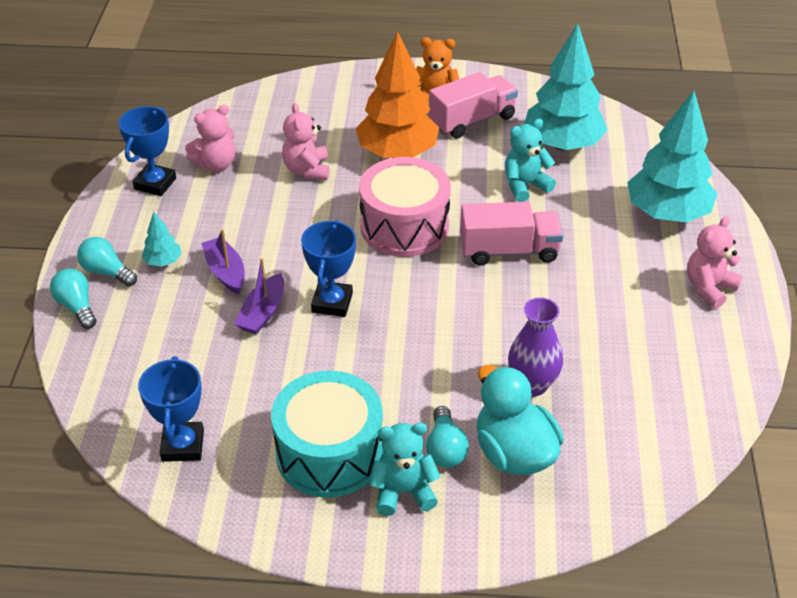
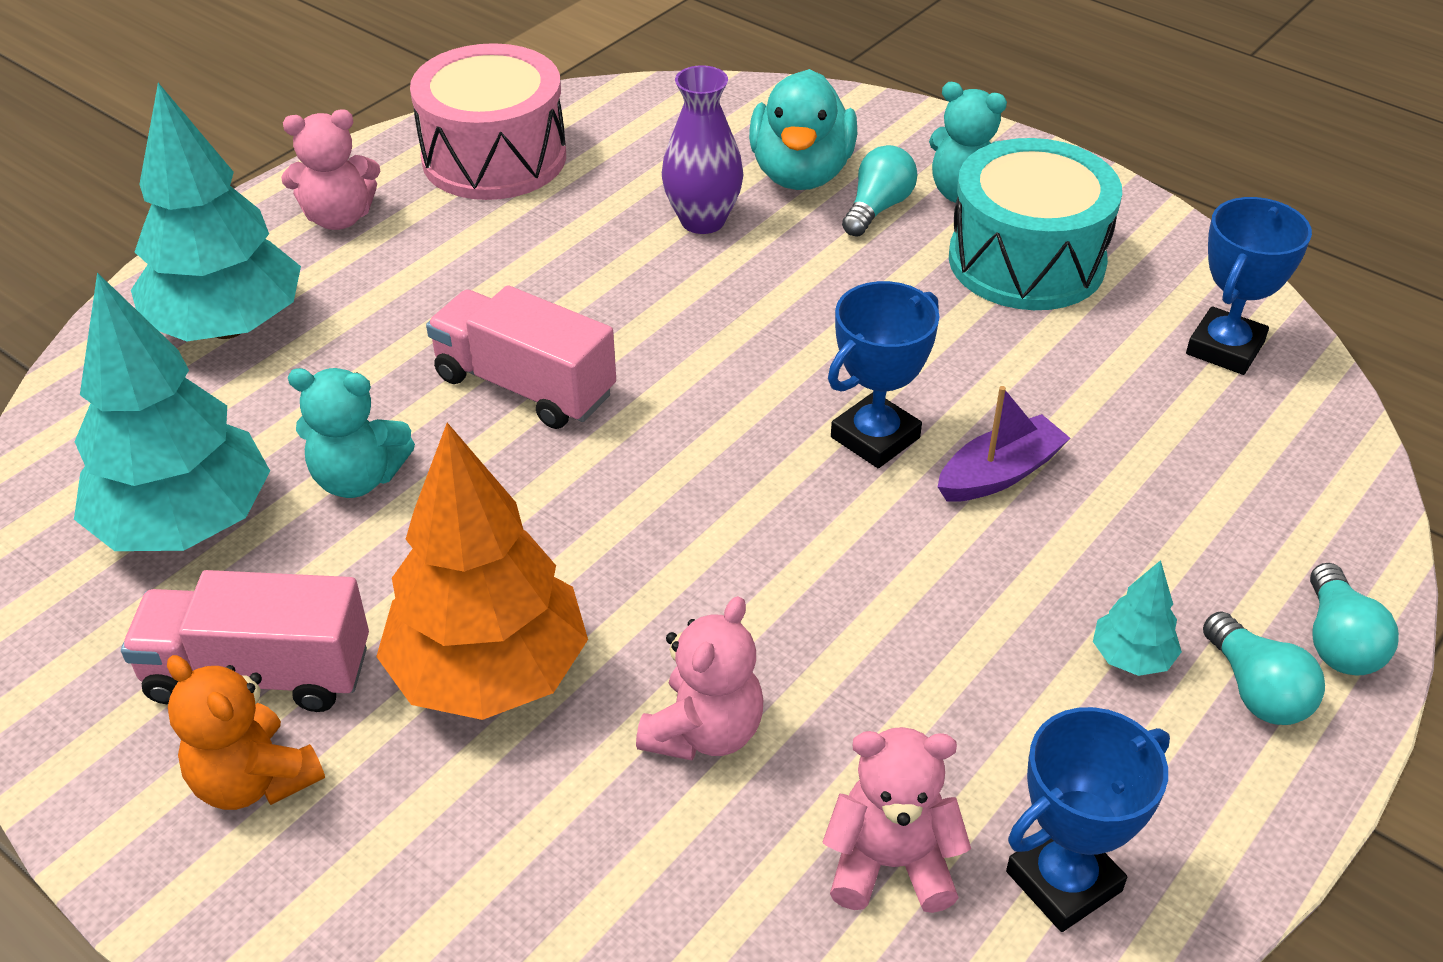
camera: 145 degrees left, 0 degrees up
purple boat [202,229,245,295] -> none
pink drum [359,157,451,257] -> pink drum moved to [410,43,566,200]

